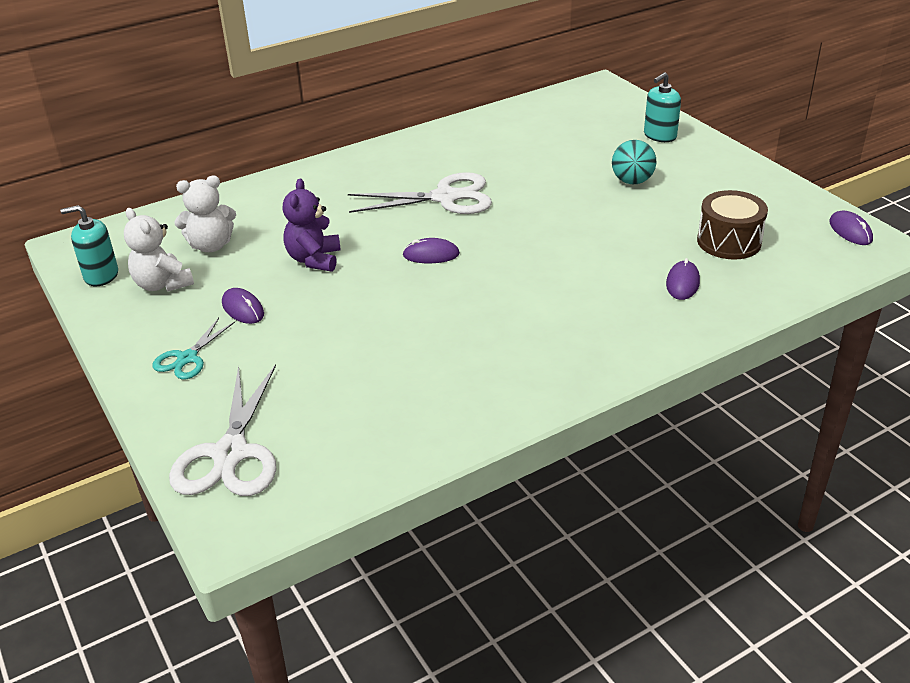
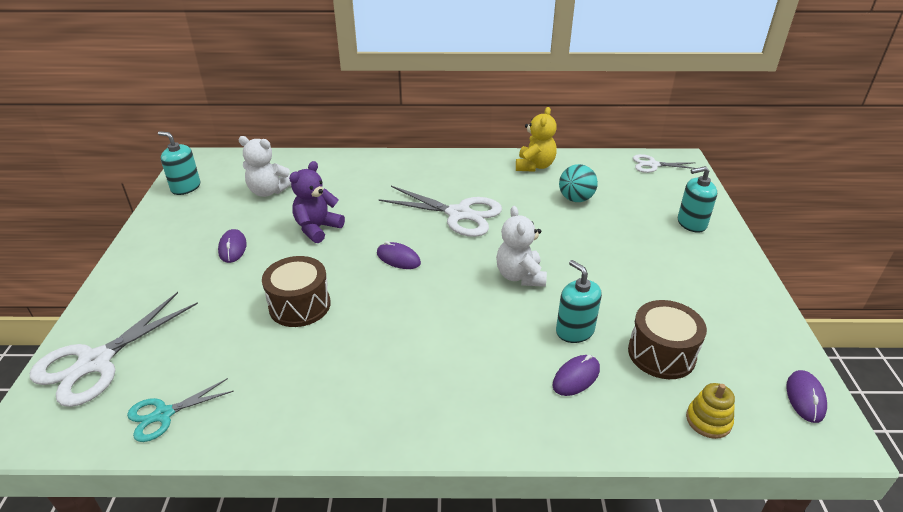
camera: 30 degrees right, 0 degrees up
white teddy bear [124,208,194,292] -> white teddy bear moved to [496,206,547,287]
turquoise scissors [153,318,235,379] -> turquoise scissors moved to [127,378,234,442]
turquoise ball [612,140,656,184] -> turquoise ball moved to [559,164,598,202]
none -> brown drum [262,256,331,327]
none -> yellow teddy bear [516,107,557,172]
none -> turquoise soap dispenser [556,260,602,343]
none -> white scissors [633,154,696,173]
none -> yellow stacking toy [686,383,735,439]

